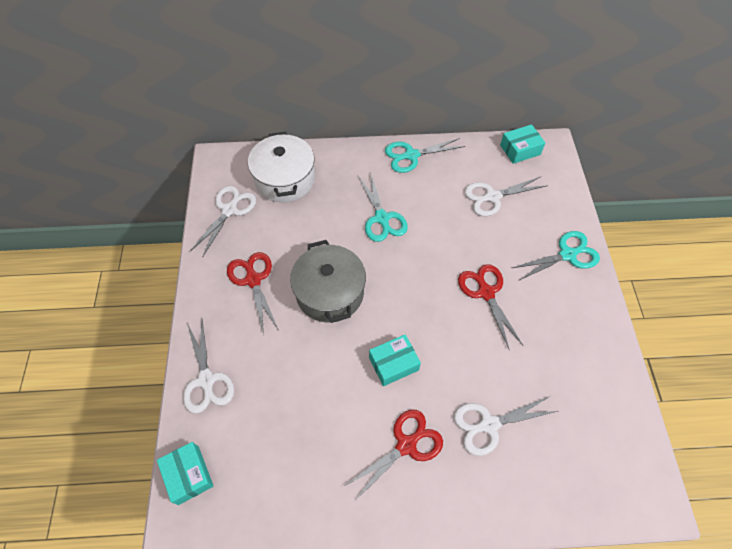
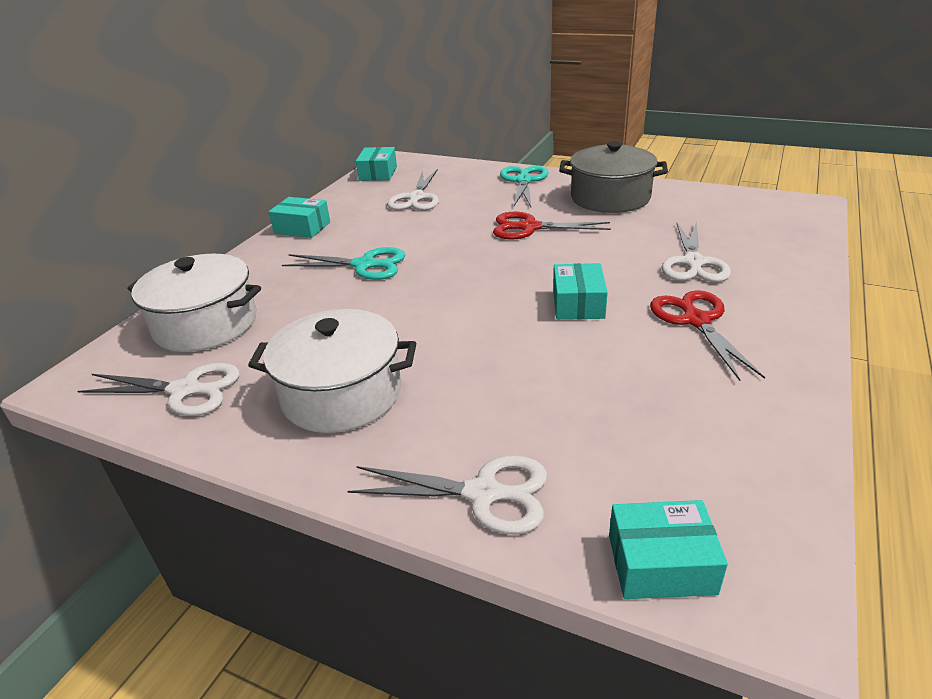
camera: 60 degrees left, 25 degrees down
white scissors [190,186,256,257] -> white scissors turned 135 degrees clockwise [78,363,240,416]
red scissors [227,252,278,335] -> white pot [248,309,416,433]
grey pot [290,240,366,323] -> grey pot moved to [559,141,668,213]
turquoise scissors [385,138,465,173] -> turquoise box [268,197,330,238]

